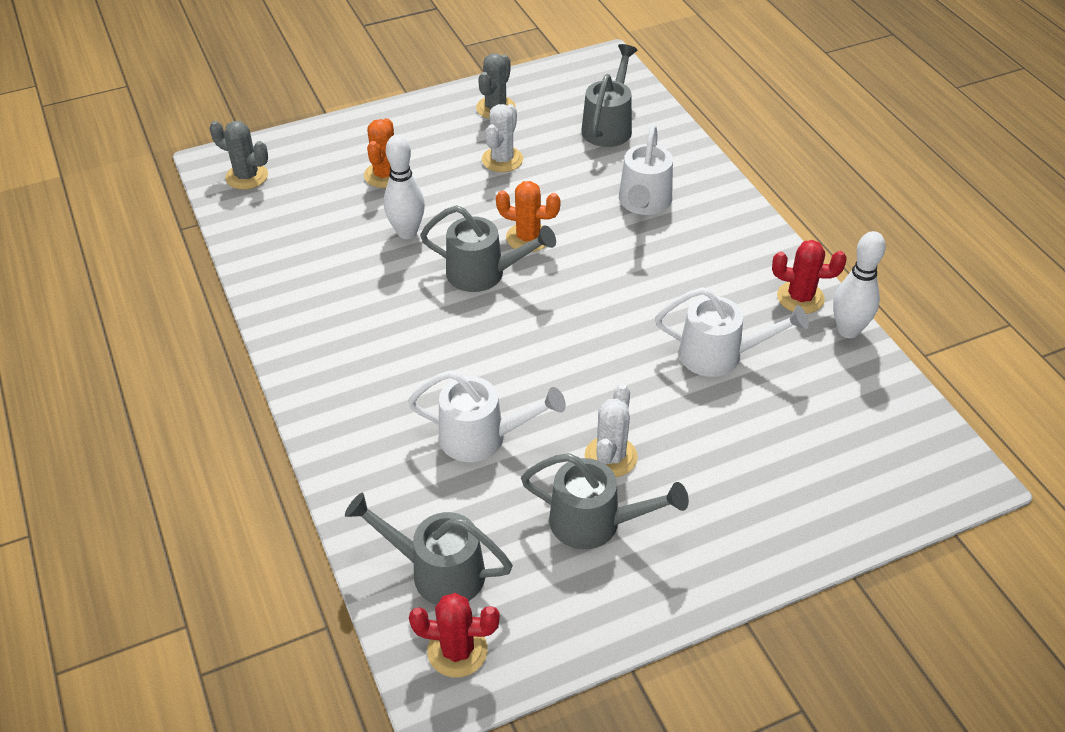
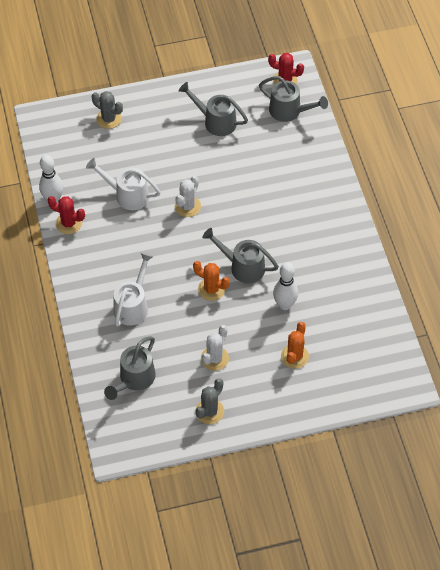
camera: 170 degrees left, 10 degrees up
grey cactus [210,121,268,190] -> grey cactus moved to [92,91,123,129]
white watering can [408,370,566,462] -> none
white cactus [585,384,638,477] -> white cactus moved to [175,176,201,217]

